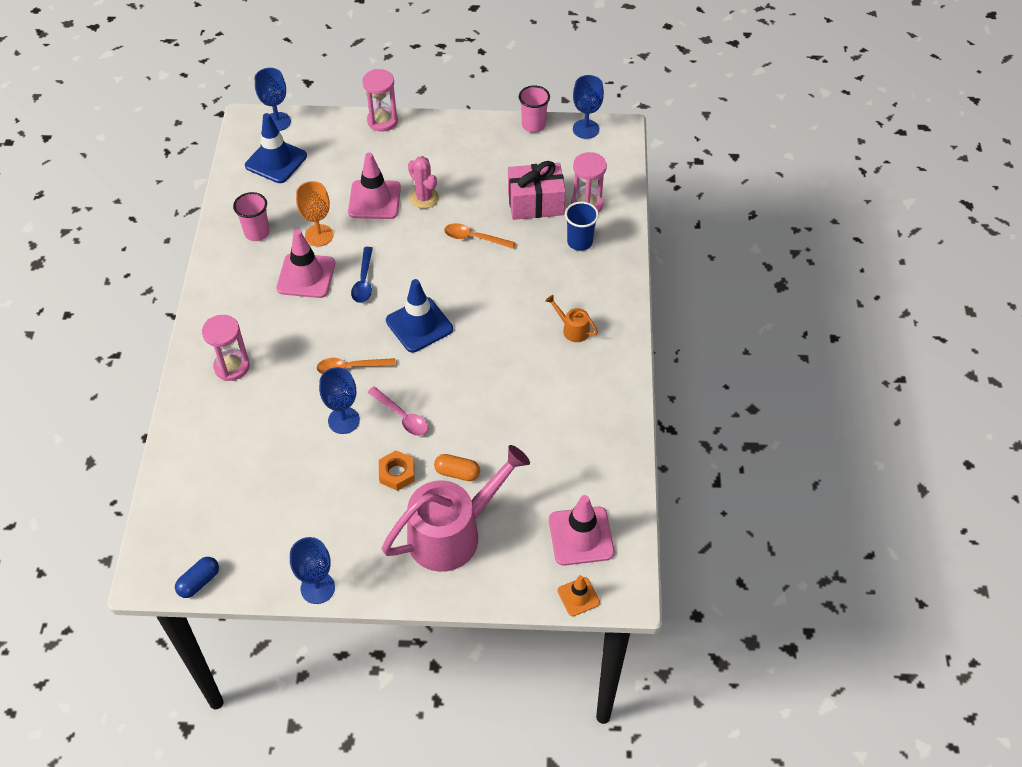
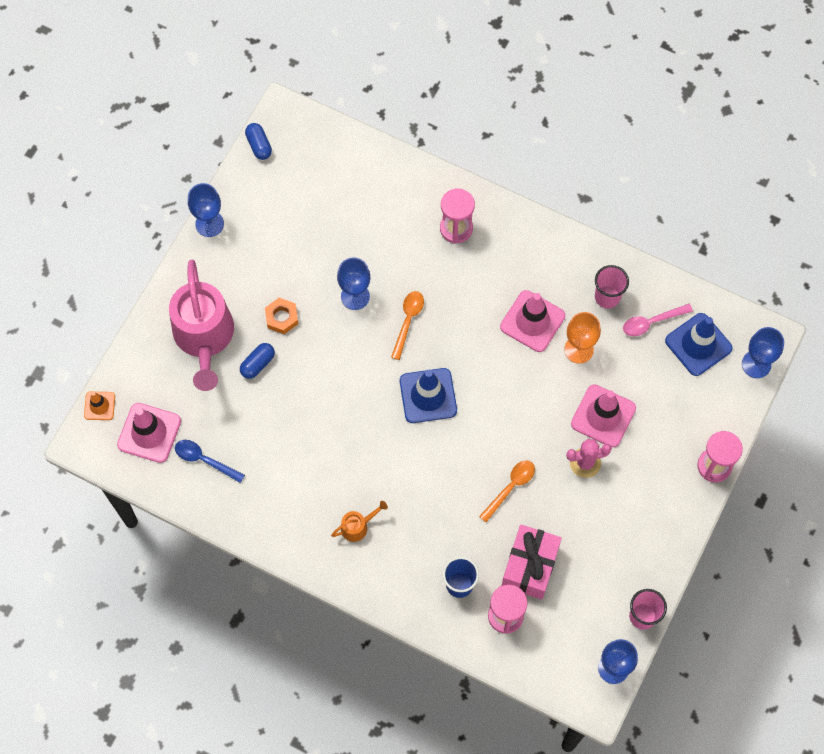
camera: 115 degrees right, 15 degrees up
blue spoon [351,247,373,303] -> blue spoon moved to [175,440,245,483]
pink spoon [367,387,428,436] -> pink spoon moved to [623,304,693,336]
orange capsule [434,454,480,481] -> blue capsule [240,343,275,379]

